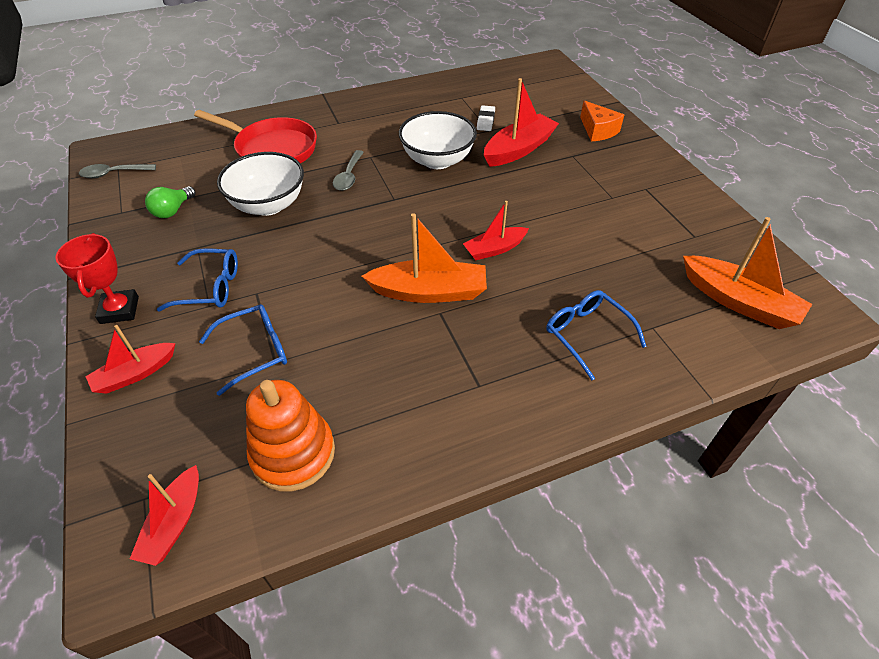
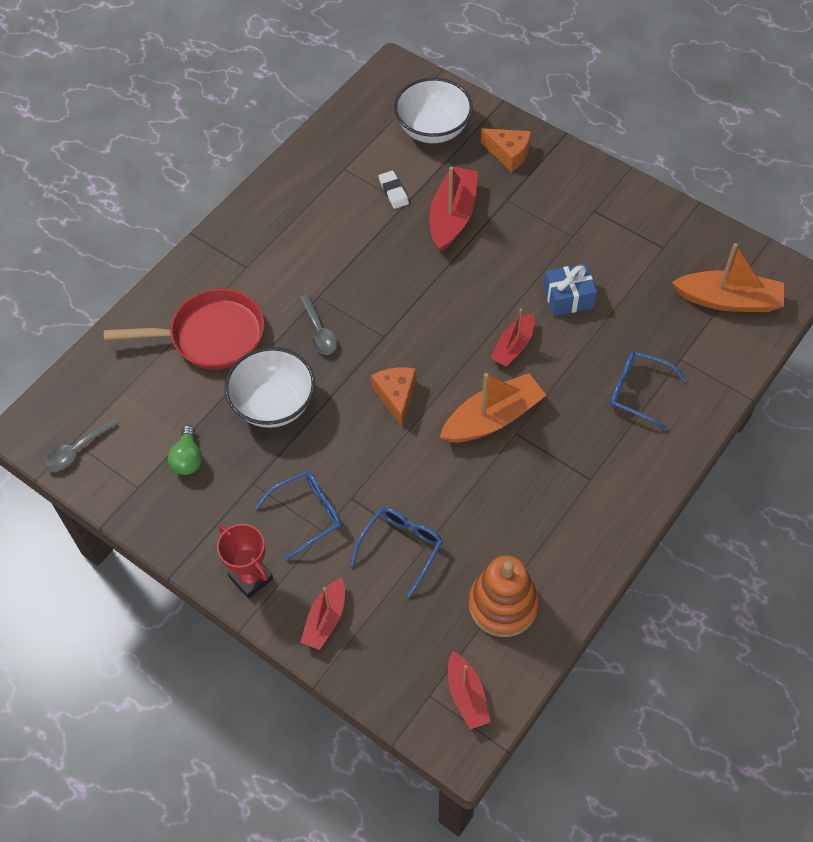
camera: 30 degrees left, 10 degrees up
white bowl [399,111,477,169] -> white bowl moved to [394,78,473,143]
none -> orange cheese [371,367,416,426]
none -> blue gift [543,263,597,316]

